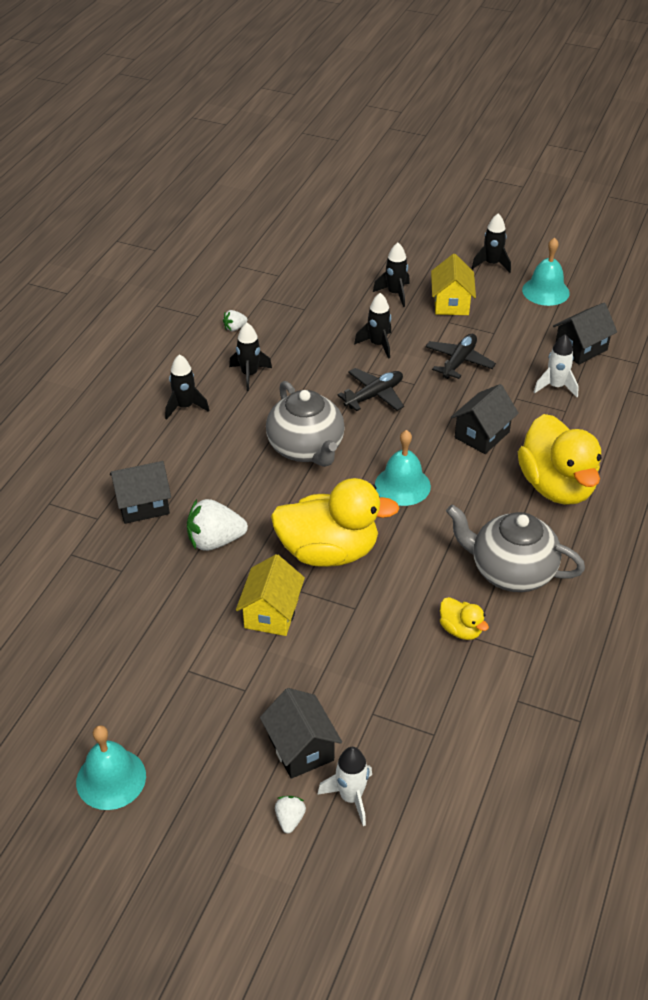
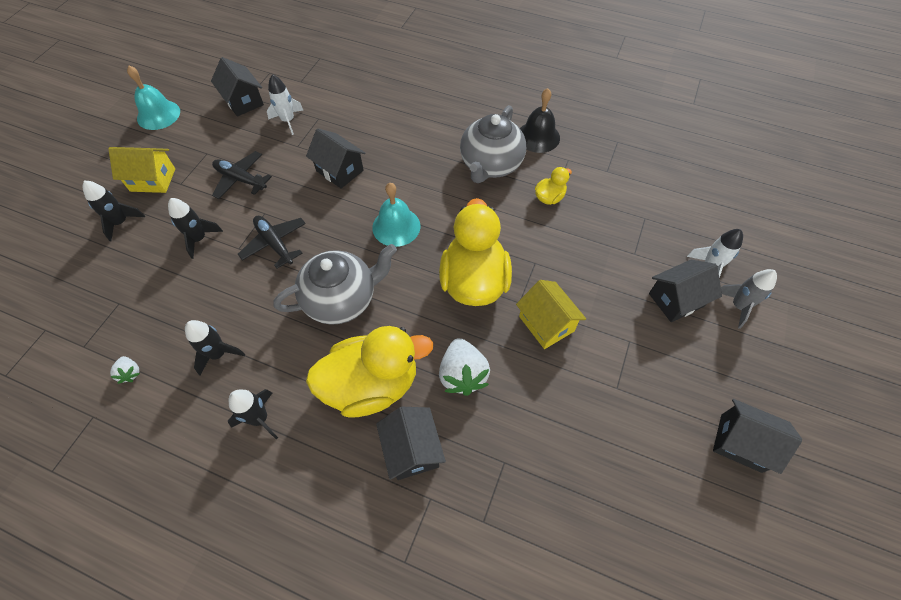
camera: 90 degrees left, 15 degrees up
turquoise bell [76,725,146,810] -> black house [713,399,802,474]
yellow house [236,554,305,636] -> yellow house turned 45 degrees clockwise [516,280,586,349]
white strawberry [275,796,306,833] -> grey rocket [721,269,777,329]
black rocket [472,213,511,273] -> none
yellow duck [518,414,602,505] -> yellow duck moved to [306,326,433,417]
none -> black bell [520,88,560,153]

